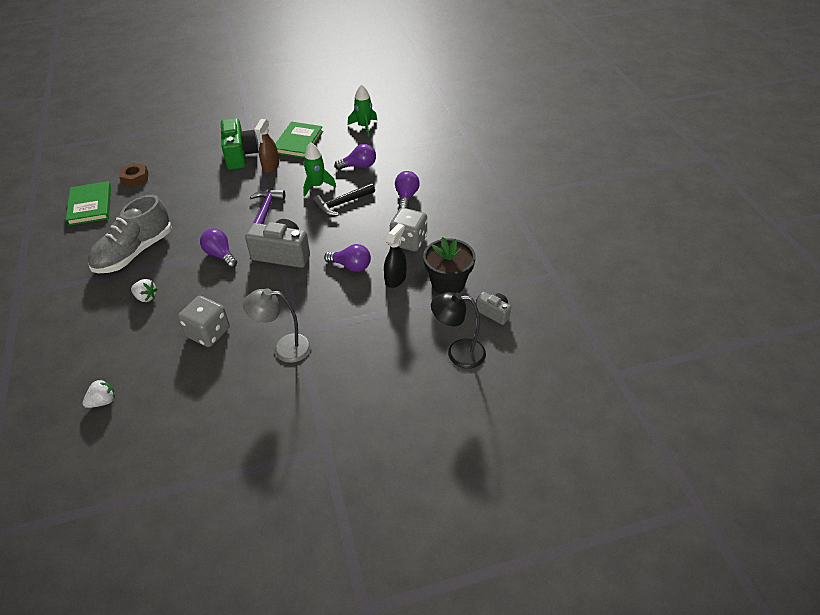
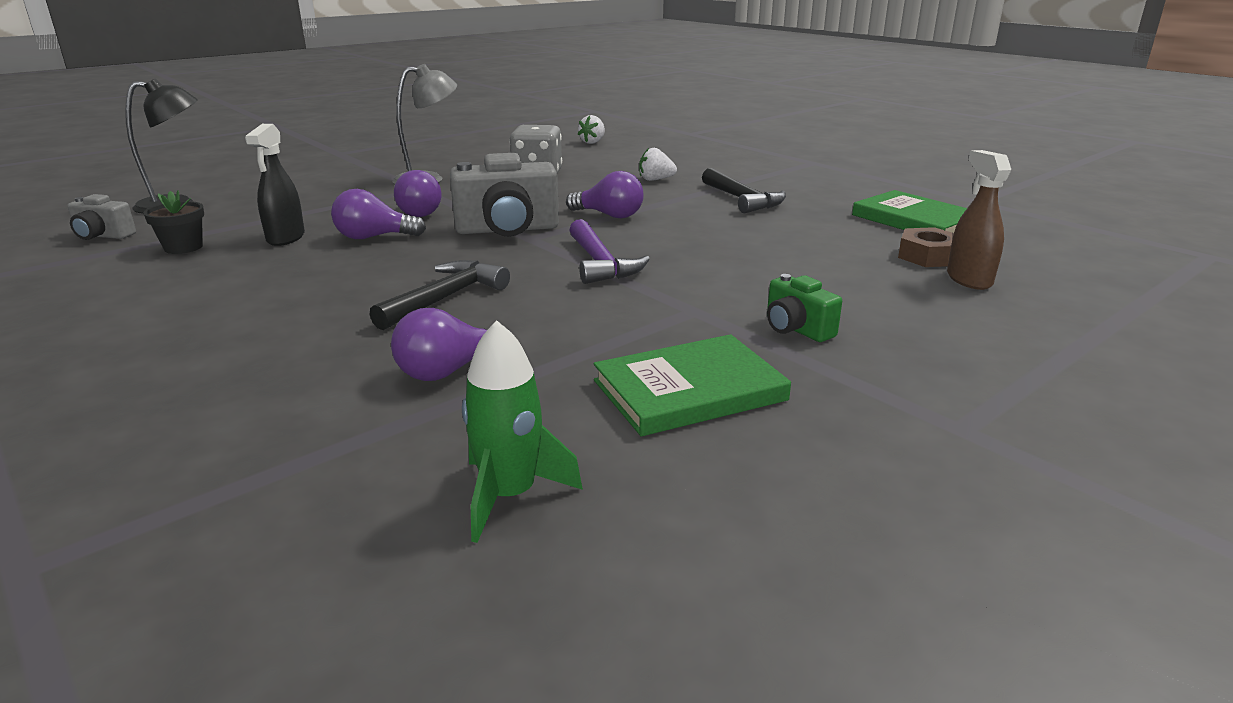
camera: 155 degrees right, 20 degrees down
grey shoe [88,195,172,273] -> black hammer [702,168,786,213]
green camera [221,118,259,170] -> green camera [767,274,842,342], size x0.54
brown spray bottle [254,119,279,173] -> brown spray bottle moved to [947,150,1011,290]
green book [275,122,323,158] -> green book turned 75 degrees clockwise [594,334,791,437]
green rocket [303,143,336,196] -> none
grey dice [390,208,427,251] -> none
purple light bulb [395,171,420,209] -> purple light bulb moved to [394,170,441,217]
black flower pot [423,237,476,294] -> black flower pot [143,190,204,254], size x0.58

